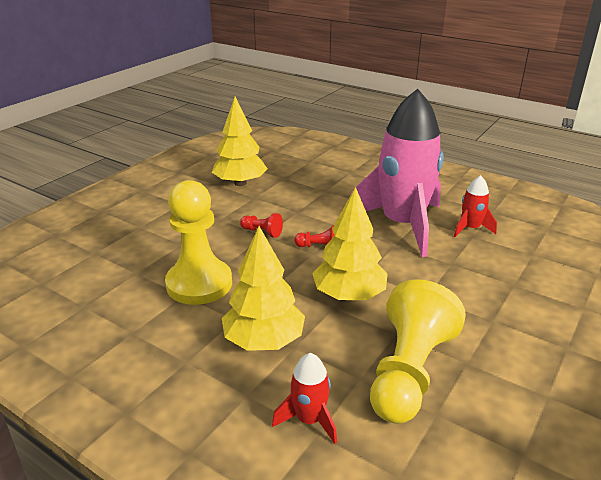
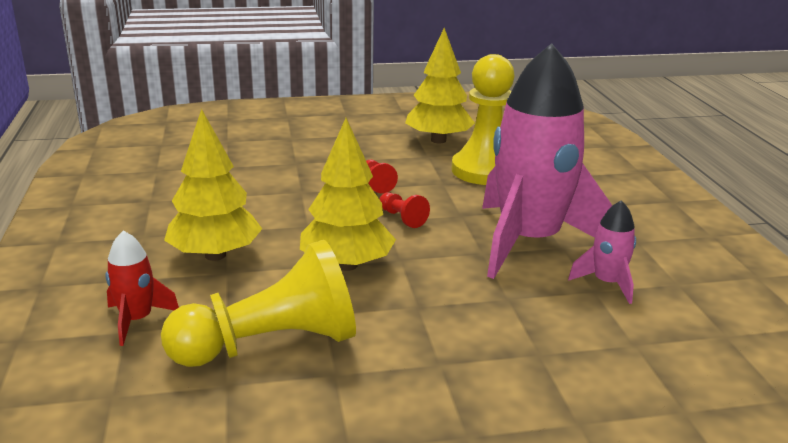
camera: 45 degrees right, 5 degrees down
yellow pawn [165,180,232,305] -> yellow pawn moved to [452,54,515,185]
red rocket [454,175,497,237] -> pink rocket [568,200,636,304]

